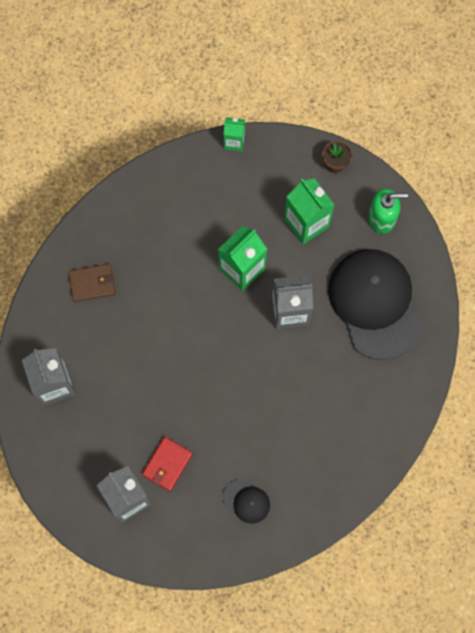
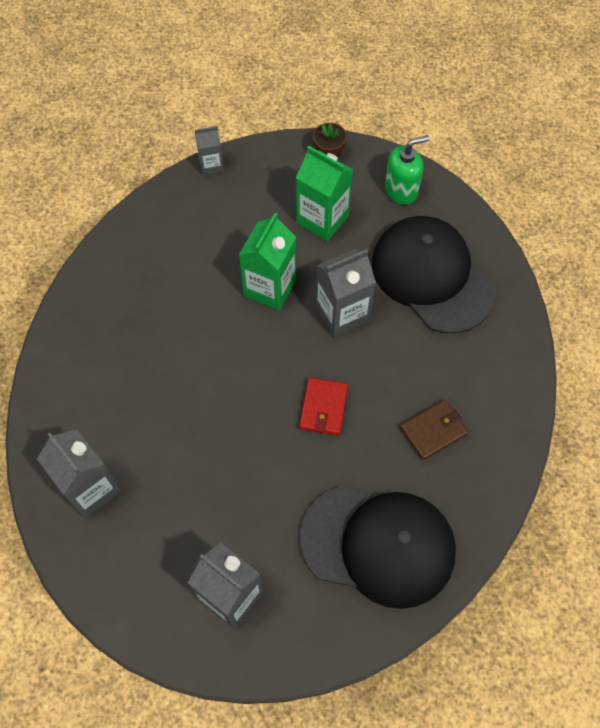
camera: 20 degrees left, 10 degrees down
brown wallet [68,264,115,302] -> brown wallet moved to [400,400,468,461]
red wallet [142,437,193,491] -> red wallet moved to [299,378,348,436]
black cap [222,479,270,524] -> black cap [300,486,456,609], size x2.38
green carton [224,117,245,151] -> grey carton [195,126,224,176]

